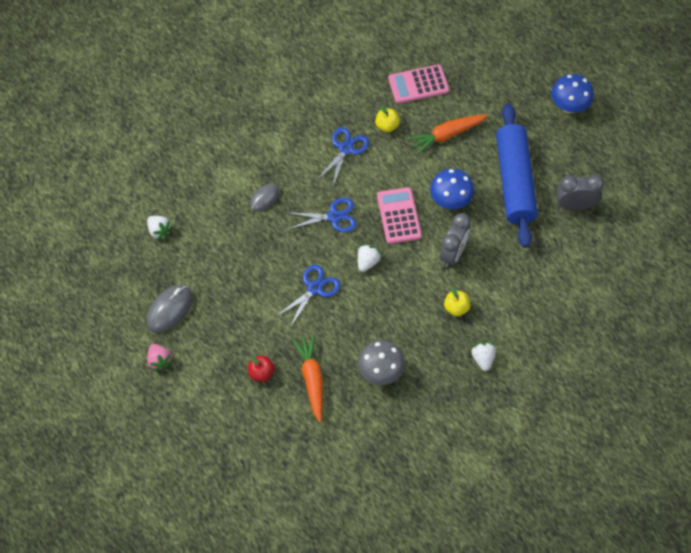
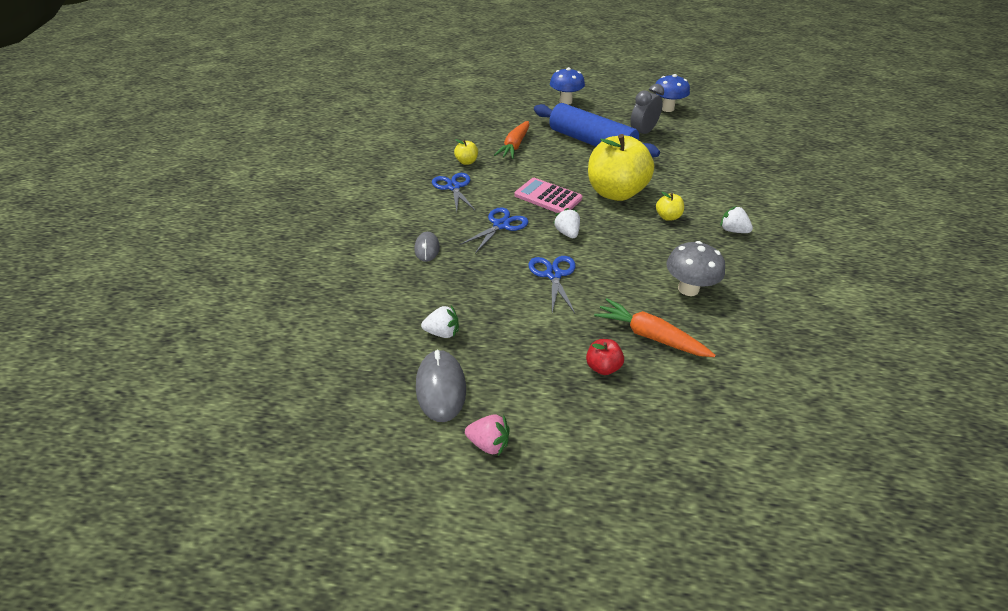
camera: 45 degrees left, 20 degrees down
white strawberry [147,216,173,240] -> white strawberry moved to [421,305,459,338]
pink calculator [388,64,449,104] -> none
blue mushroom [430,169,474,209] -> blue mushroom moved to [655,74,690,112]
grey clock [440,213,471,267] -> yellow apple [588,134,654,201]

